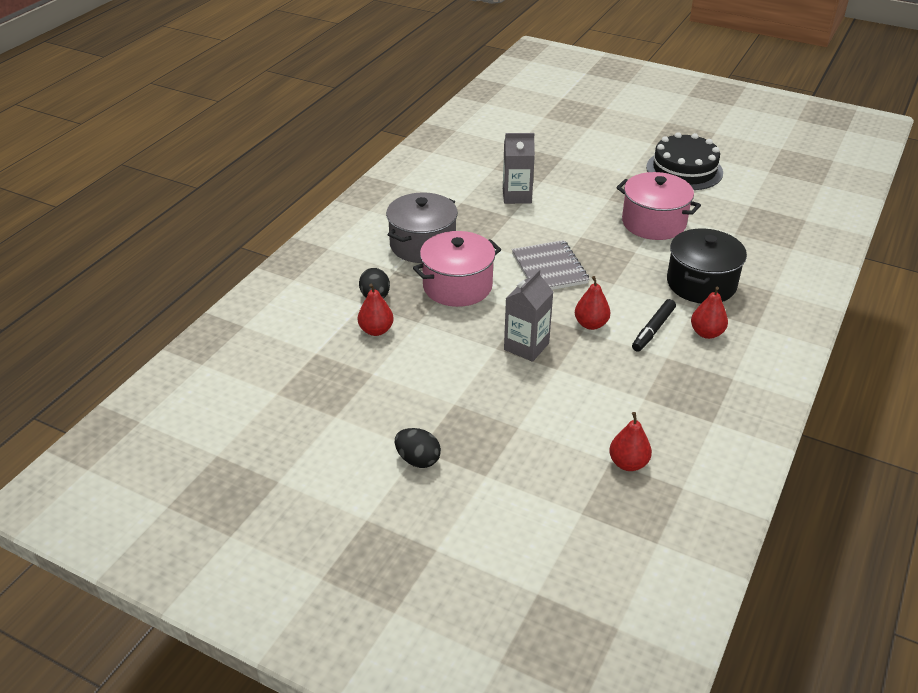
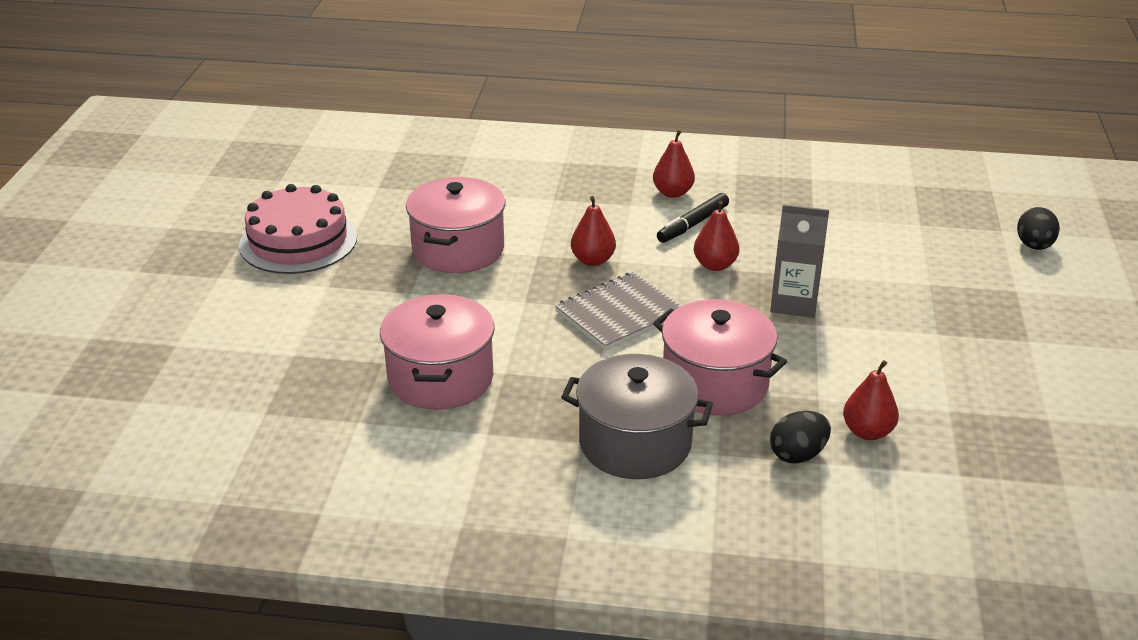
camera: 110 degrees left, 5 degrees down
black egg [395,428,441,468] -> black egg moved to [1017,207,1060,250]
grey carton [503,133,535,204] -> pink pot [380,294,495,410]
red pear [609,412,652,471] -> red pear moved to [571,196,616,266]
black marker [632,299,676,352] -> black marker turned 120 degrees clockwise [657,193,729,243]
black cake [646,132,723,190] -> pink cake [239,184,357,274]
black pot [667,229,747,303] -> none

